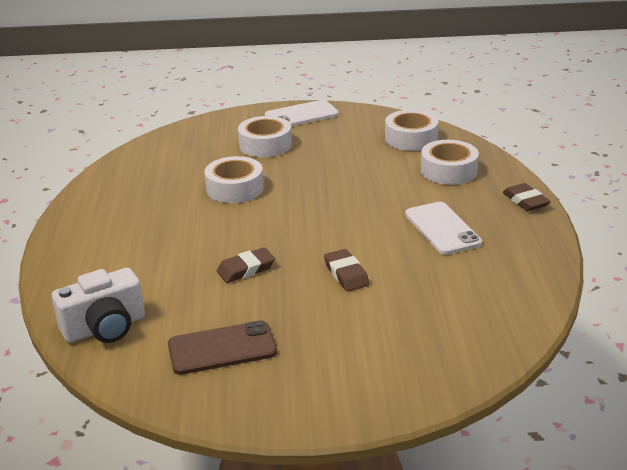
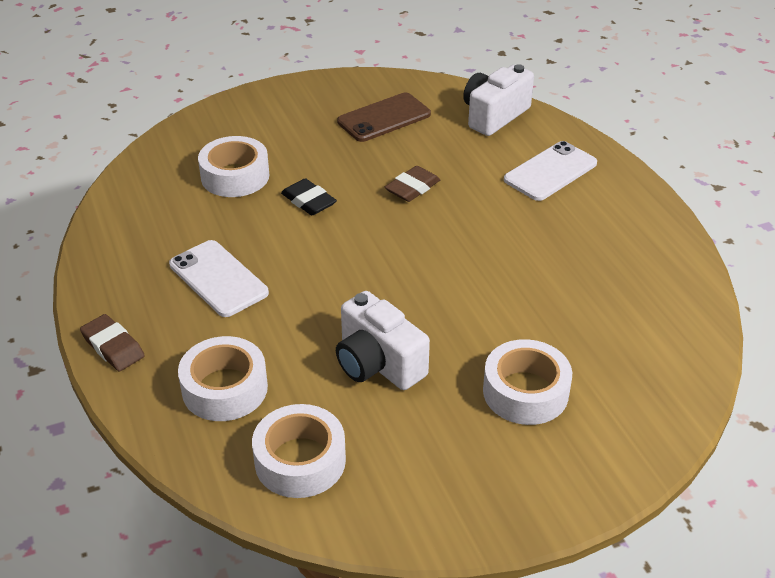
camera: 160 degrees right, 10 degrees up
white tape [204,156,264,203] -> white tape moved to [198,136,269,197]
white phone [265,100,339,126] -> white phone moved to [504,141,597,201]
brown eraser [324,249,370,291] -> black eraser [281,178,337,215]
none -> white camera [336,291,430,390]

